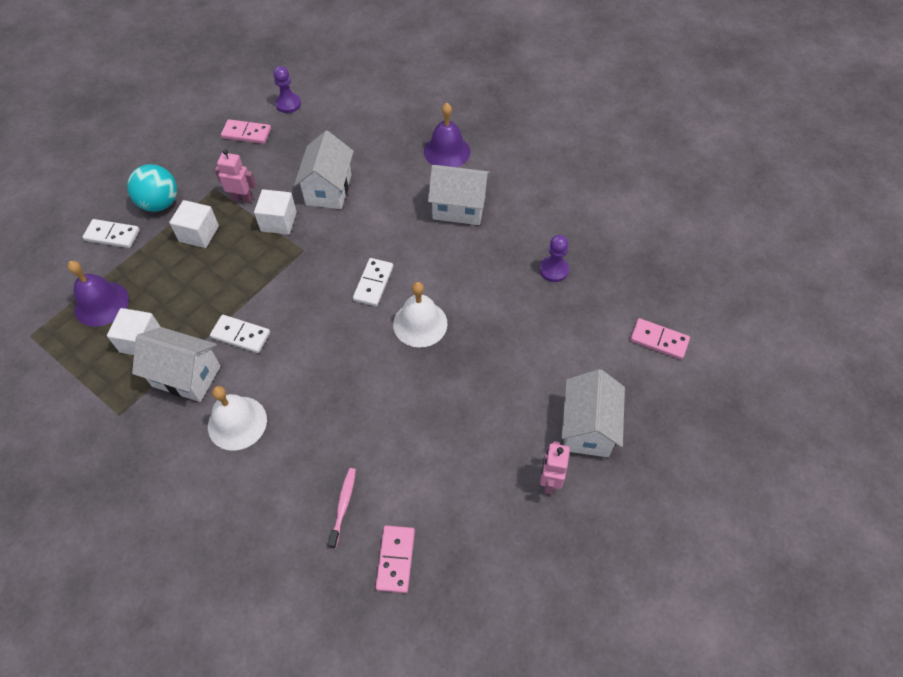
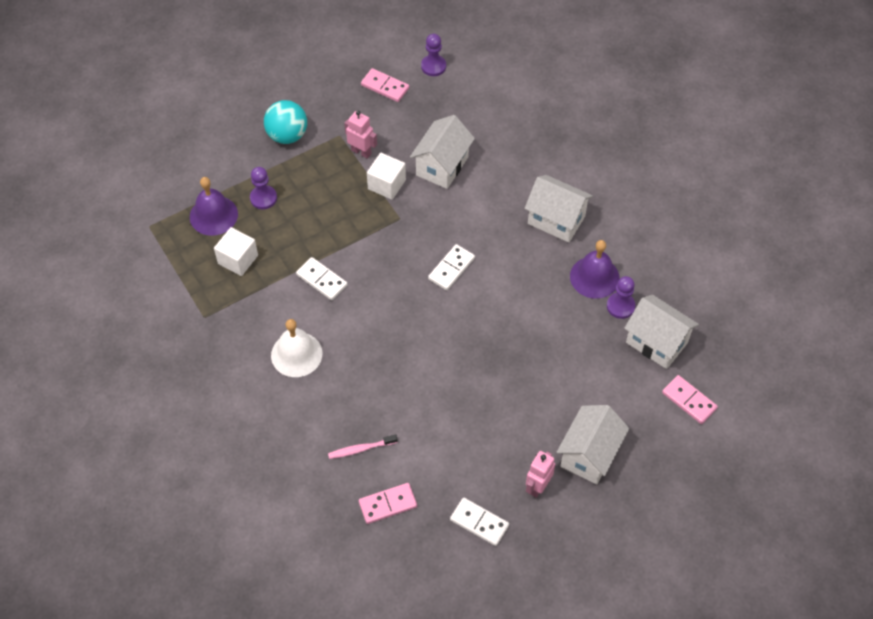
camera: 20 degrees right, 0 degrees up
white domino [83,219,140,248] -> white domino moved to [450,498,509,546]
white house [132,327,221,402] -> white house moved to [624,295,699,369]
white cube [169,200,219,248] -> none
pink toothbrush [328,468,356,549] -> pink toothbrush turned 135 degrees counterclockwise [328,434,398,459]
pink domino [376,525,415,593] -> pink domino turned 45 degrees clockwise [359,483,417,524]
white bell [393,282,447,348] -> none
purple bell [424,103,470,167] -> purple bell moved to [570,240,620,299]
none -> purple pawn [250,167,277,209]

